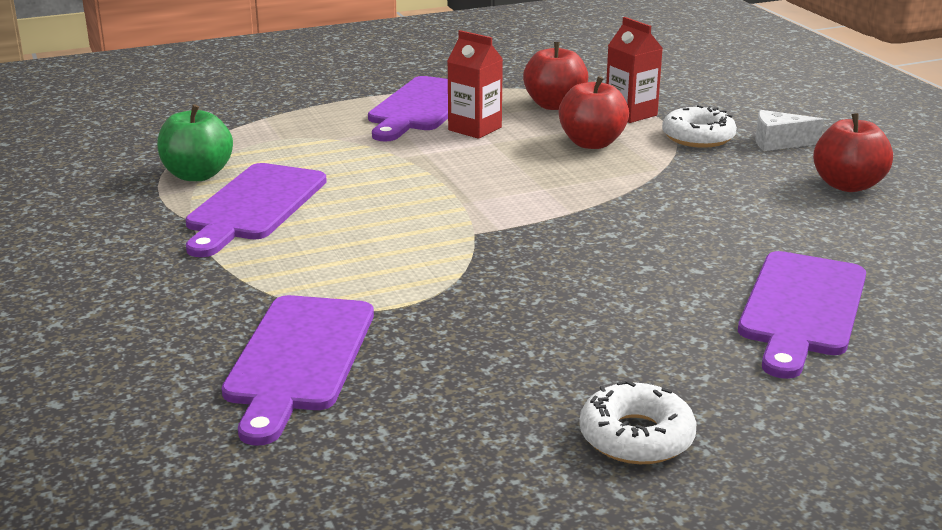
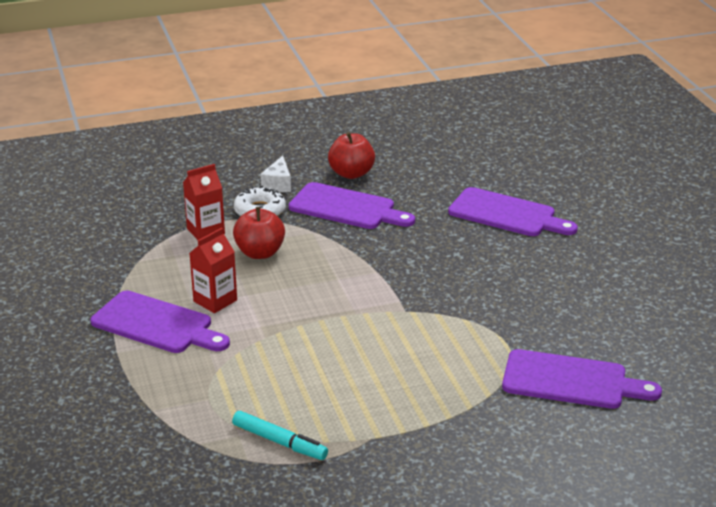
camera: 85 degrees left, 5 degrees up
green apple [157,104,233,181] -> turquoise marker [232,411,328,460]
purple cutting board [185,163,327,257] -> purple cutting board moved to [289,182,415,229]
red apple [523,42,588,110] -> none
white donut [579,380,696,464] -> none

